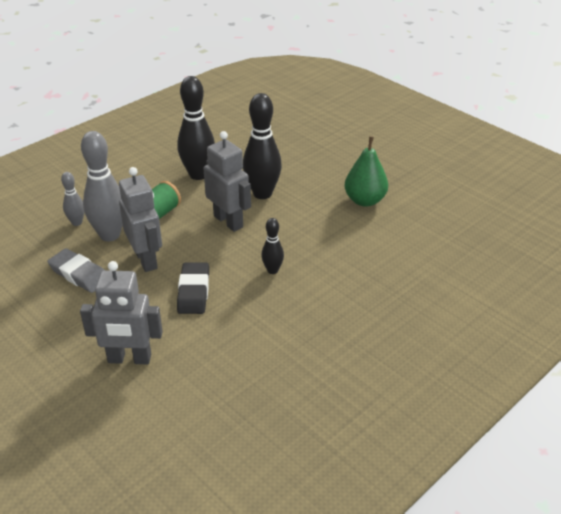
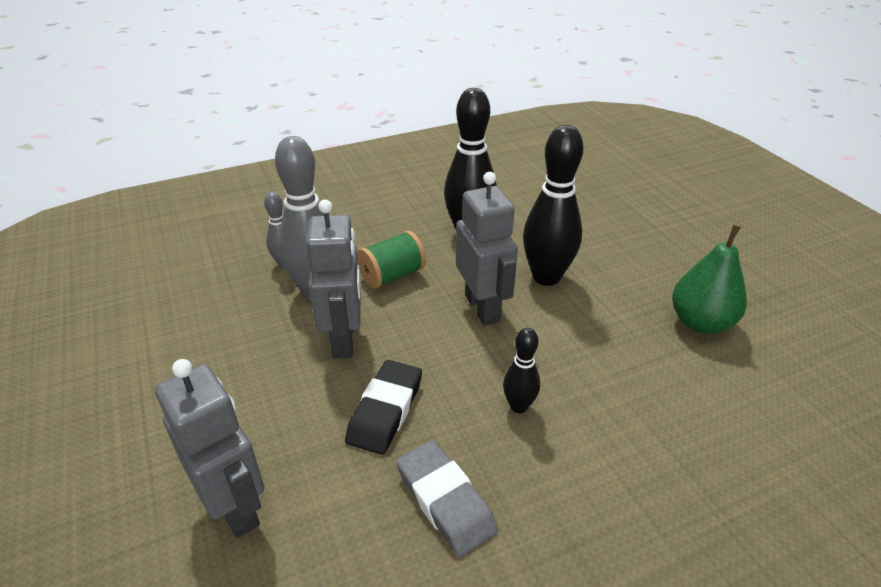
camera: 20 degrees right, 0 degrees up
grey eraser [47,248,104,293] -> grey eraser moved to [396,440,498,557]
grey robot [80,261,163,365] -> grey robot turned 150 degrees counterclockwise [155,359,265,538]

